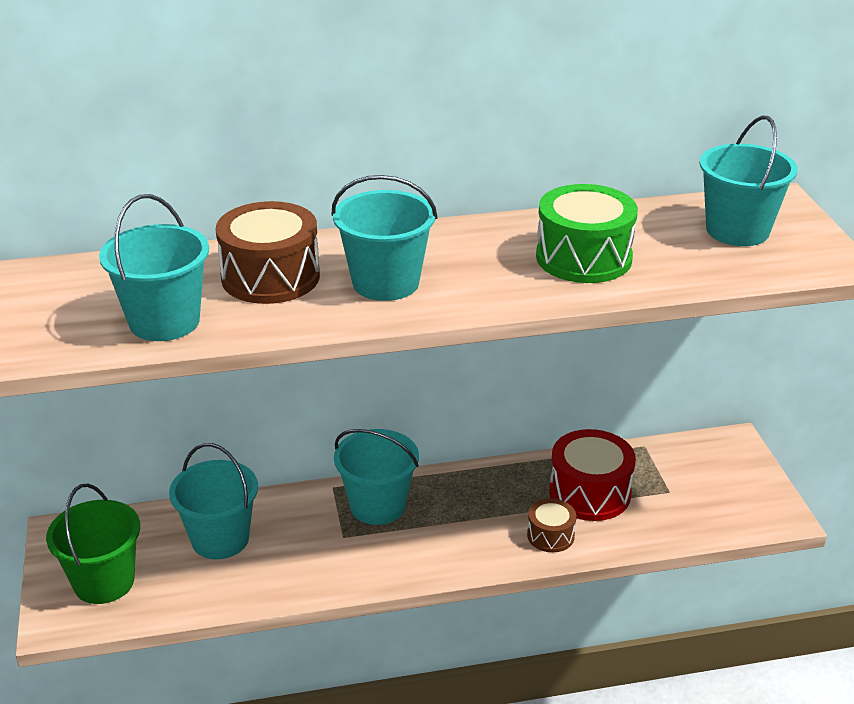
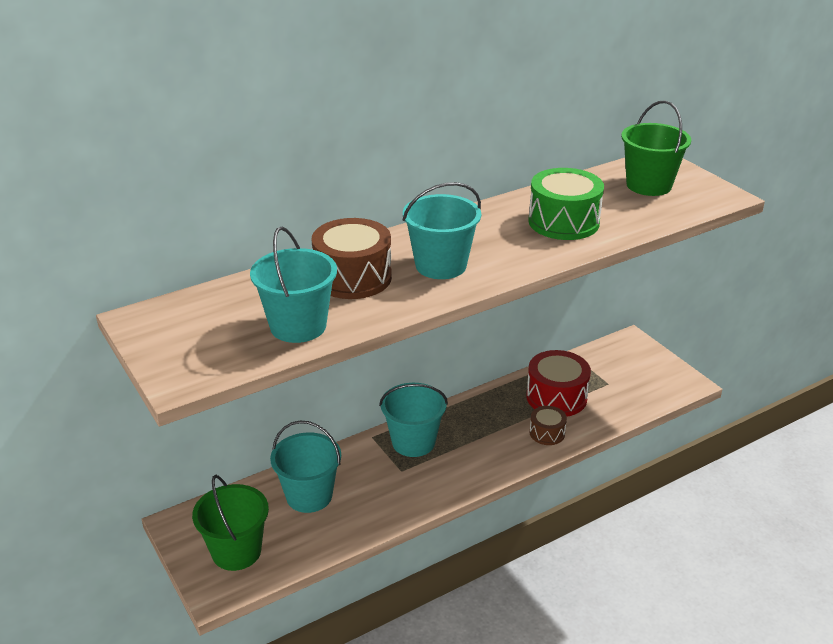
camera: 20 degrees left, 0 degrees up
turquoise bucket [699,116,798,246] -> green bucket [621,101,691,196]

